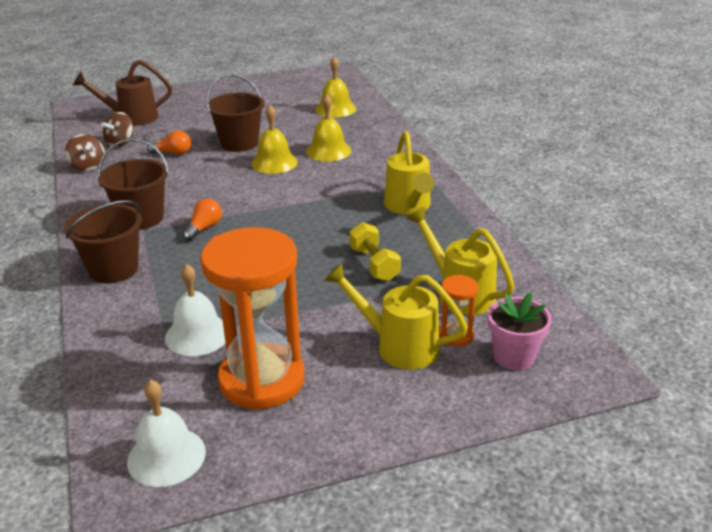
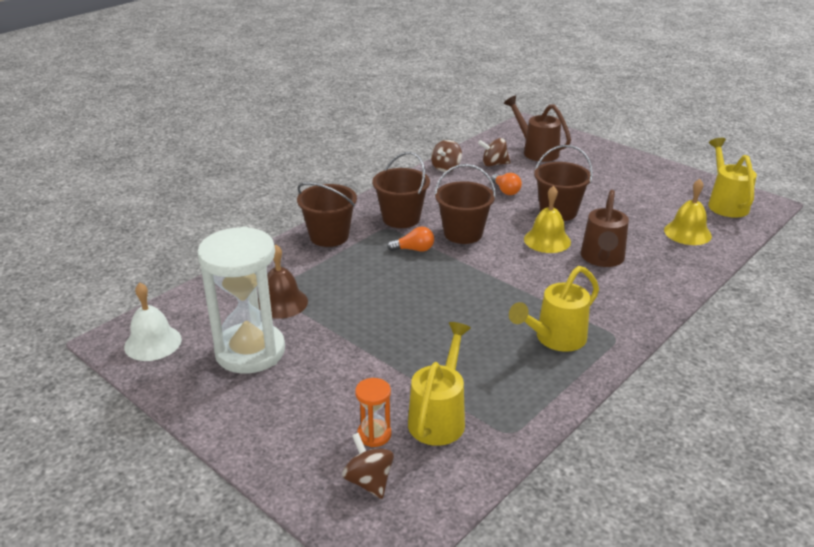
camera: 60 degrees right, 0 degrees up
white bell [165,264,225,356] -> brown bell [258,244,308,319]
orange hourglass [200,227,305,410] -> white hourglass [197,226,285,374]
yellow bell [306,94,351,161] -> brown watering can [581,190,629,267]
yellow watering can [324,263,468,370] -> yellow watering can moved to [708,138,757,218]
yellow dumbbell [349,222,401,281] -> none
pink flower pot [488,293,552,370] -> brown spinning top [342,433,394,499]
none -> brown bucket [434,164,496,244]

